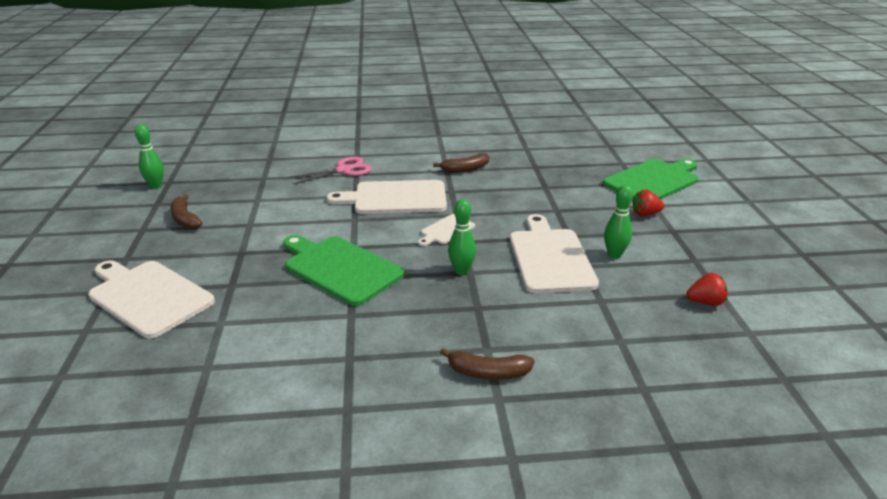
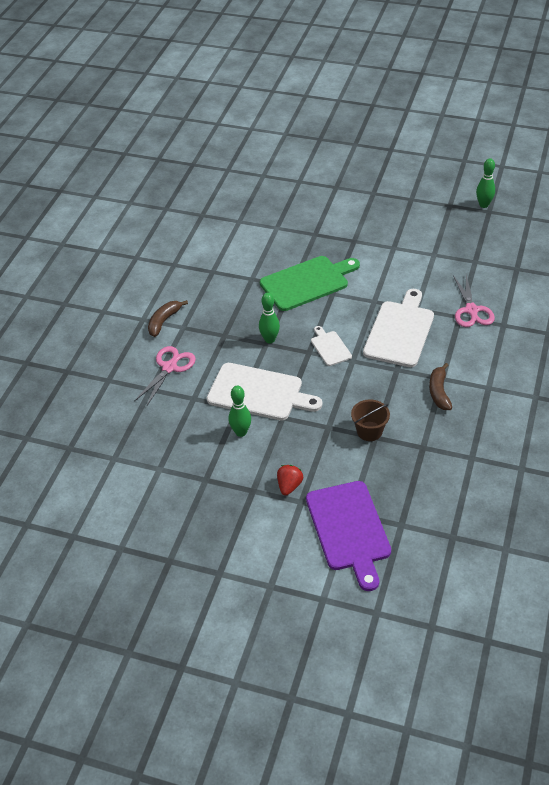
camera: 115 degrees right, 15 degrees up
white cutting board [88,260,215,338] -> none
brown banana [170,194,202,230] -> none
green cutting board [603,159,698,200] -> purple cutting board [306,481,391,591]
red strawberry [686,273,728,306] -> none
none -> pink scissors [134,346,196,407]
none -> brown bucket [351,399,390,441]

